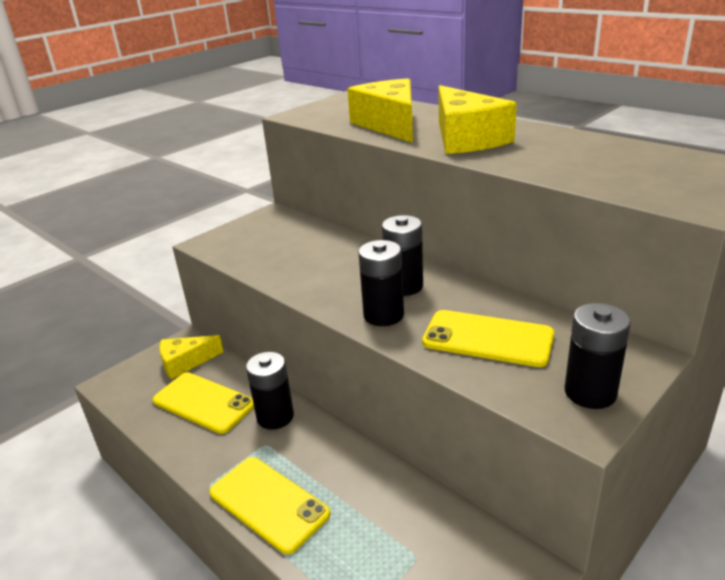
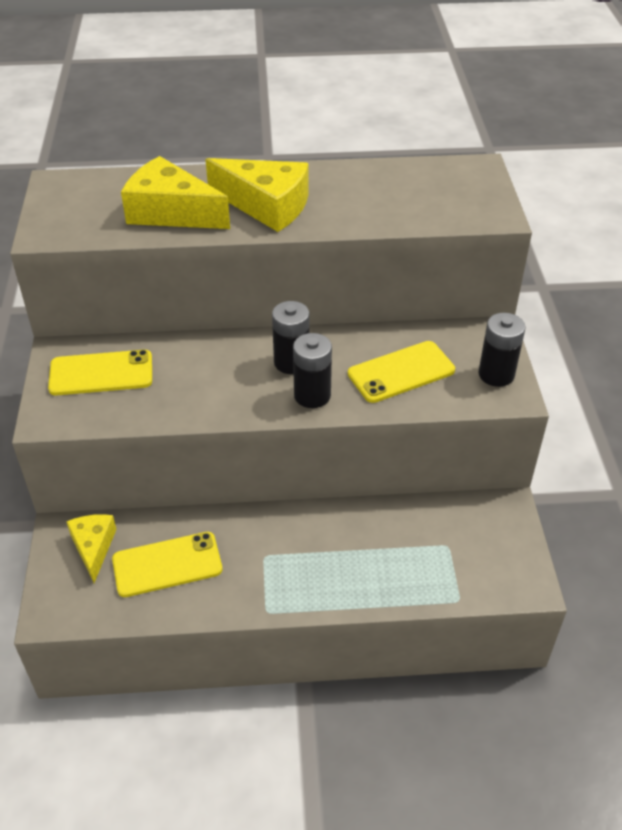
camera: 50 degrees left, 15 degrees up
yellow cheese [159,335,223,379] -> yellow cheese turned 150 degrees clockwise [66,514,117,583]
yellow phone [209,457,330,554] -> yellow phone moved to [48,350,152,395]
black battery [246,352,294,430] -> none

